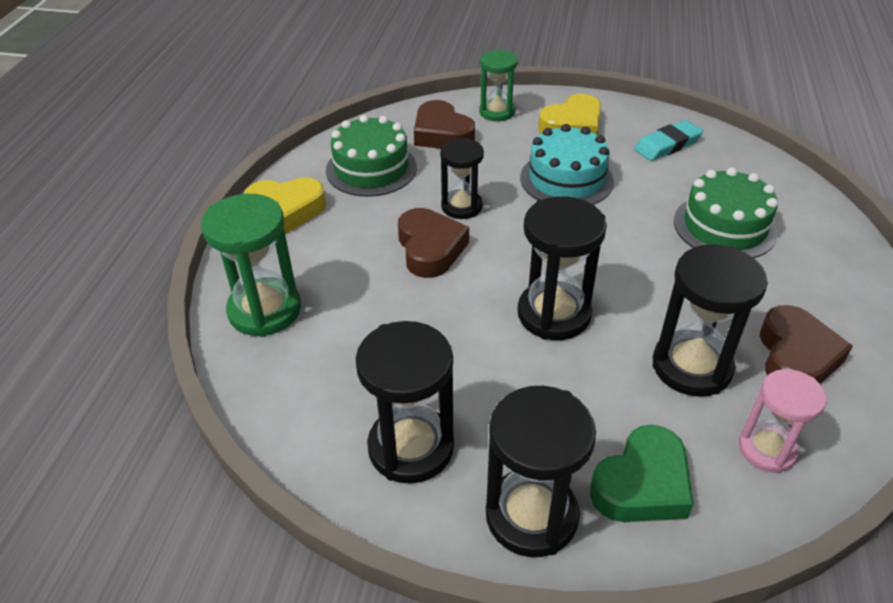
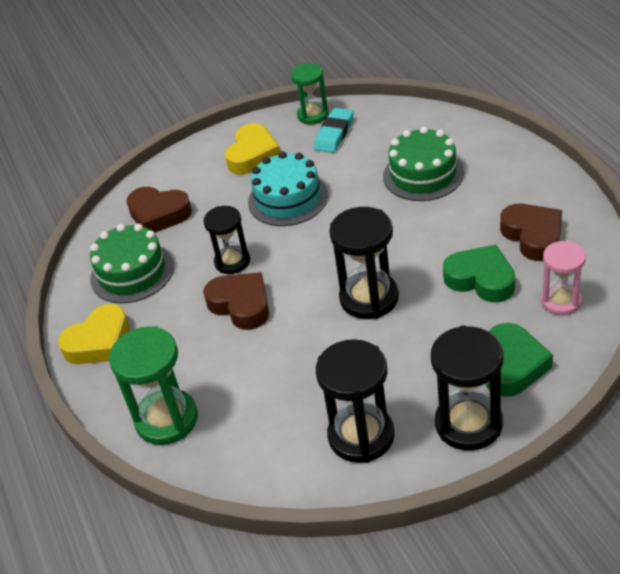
camera: 30 degrees left, 0 degrees up
green hourglass [479,50,518,121] -> green hourglass moved to [291,63,329,124]
black hourglass [653,244,768,397] -> green heart [443,245,515,303]

